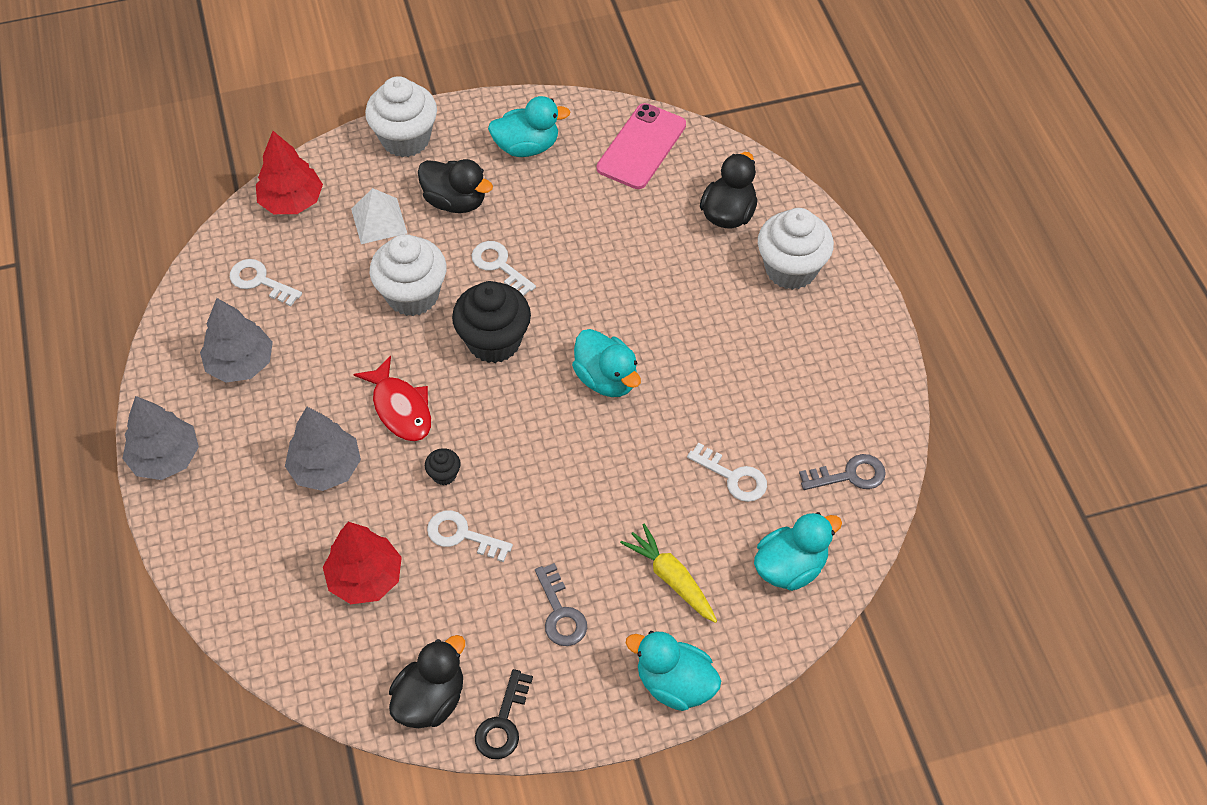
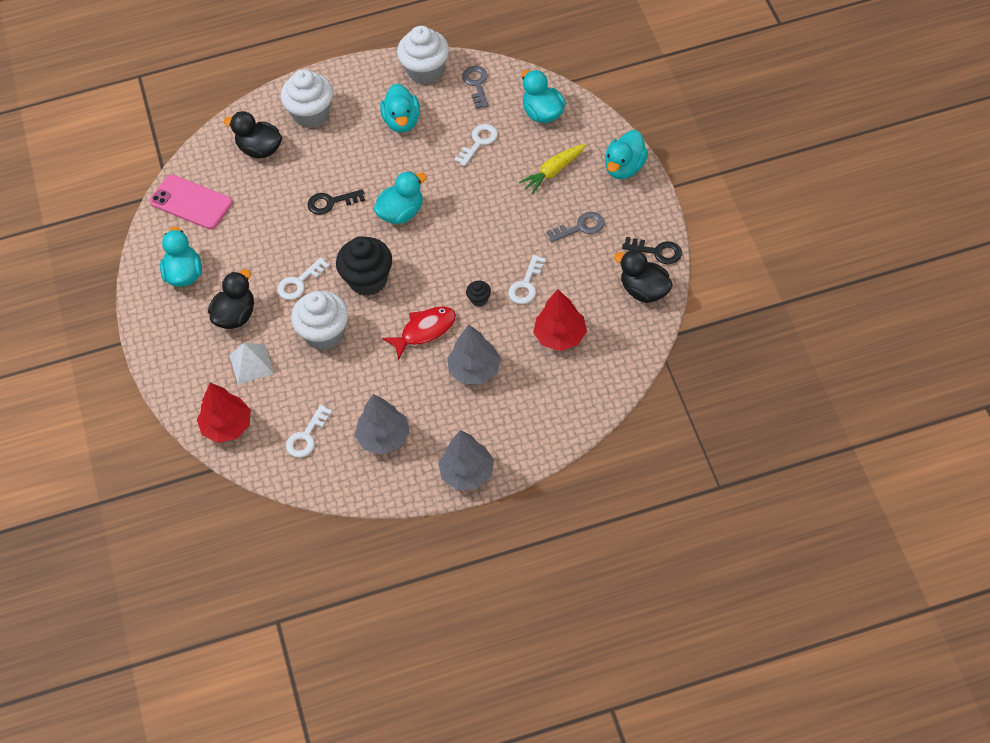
camera: 85 degrees left, 0 degrees up
white cupcake [365,76,437,157] -> white cupcake moved to [397,26,449,85]
none -> black key [307,189,365,215]
none -> turquoise duck [380,84,420,132]

